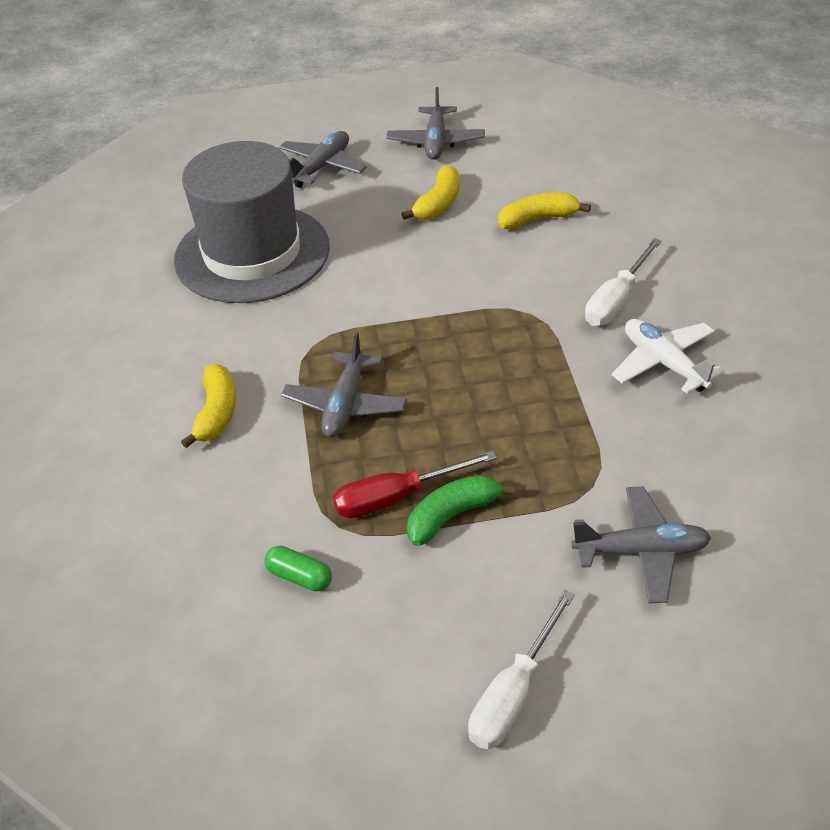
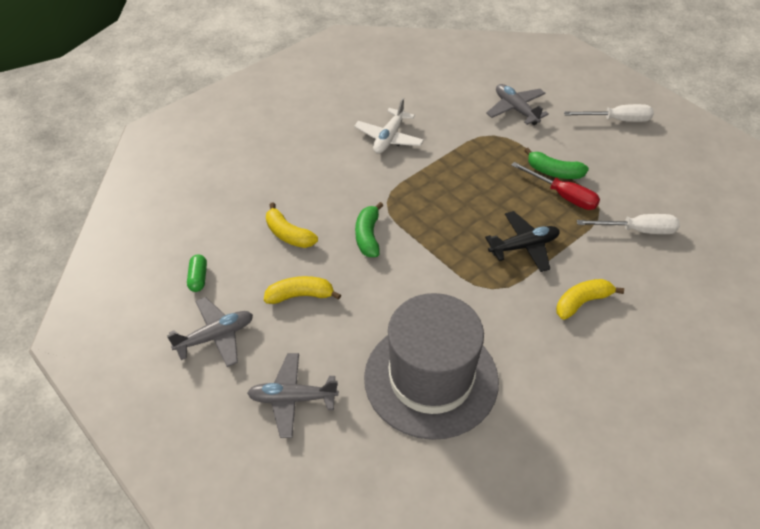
camera: 125 degrees left, 5 degrees up
green capsule [264,546,332,591] -> green capsule moved to [187,254,207,292]
grey plane [281,332,407,438] -> black plane [485,211,560,272]
white screwdriver [585,238,661,326] -> white screwdriver moved to [577,214,680,234]
none -> green banana [355,202,383,257]

